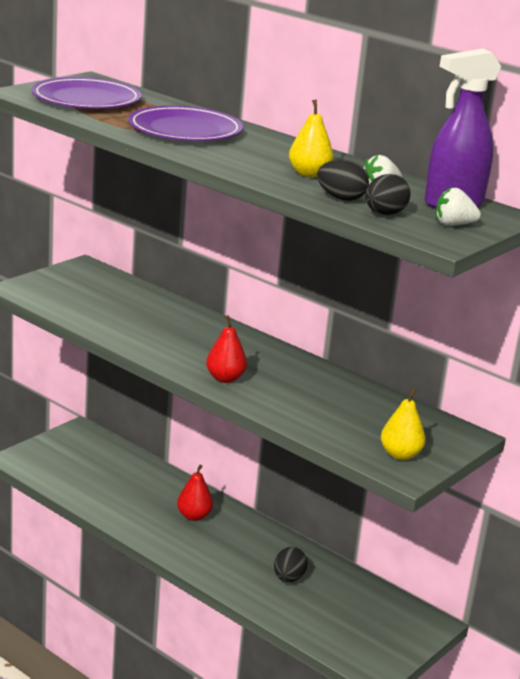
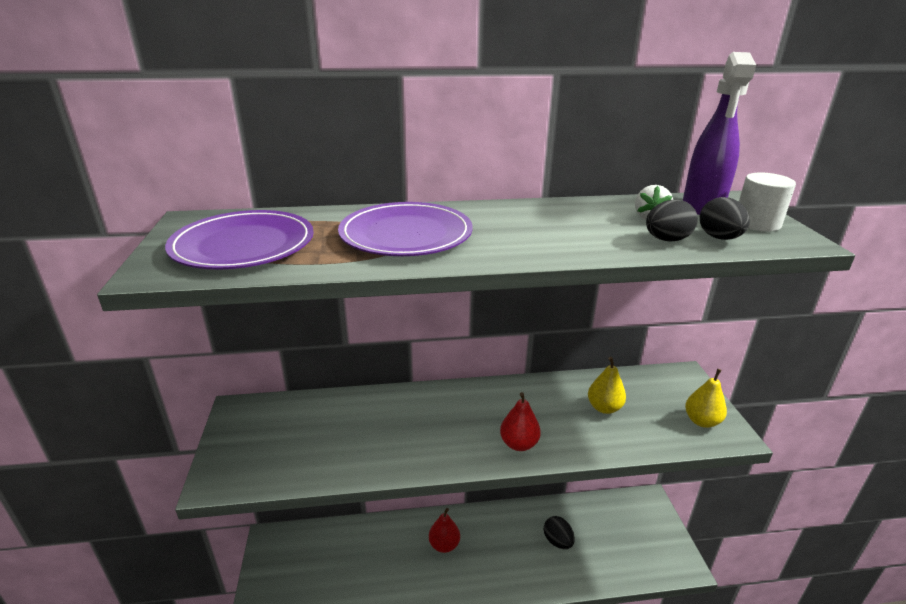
camera: 45 degrees left, 5 degrees up
yellow pear [289,100,334,177] -> yellow pear moved to [588,357,626,414]
white strawberry [436,188,481,226] -> white cylinder [739,173,796,231]

